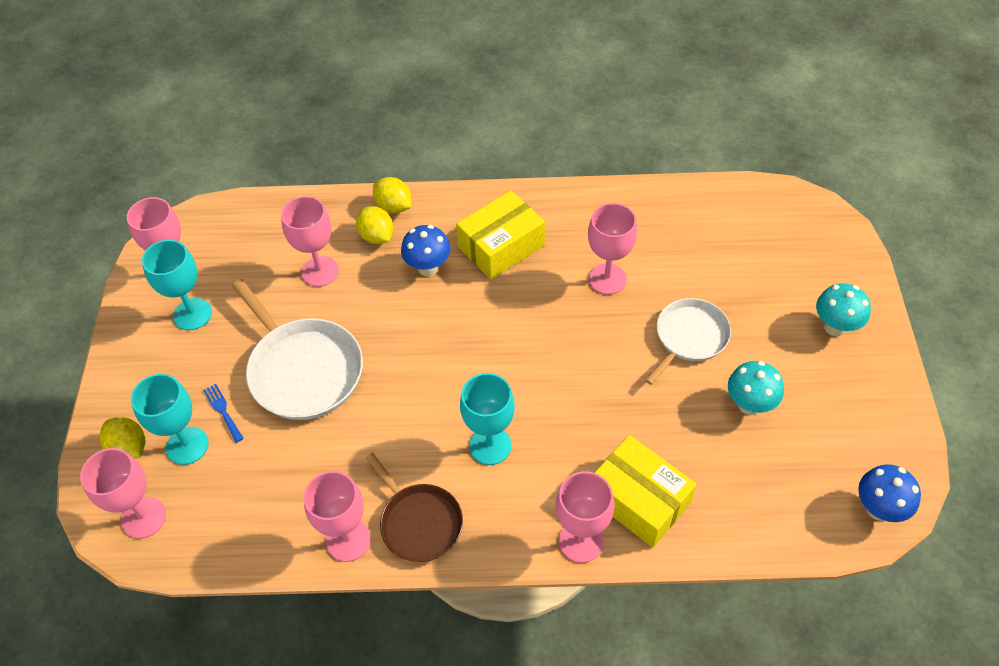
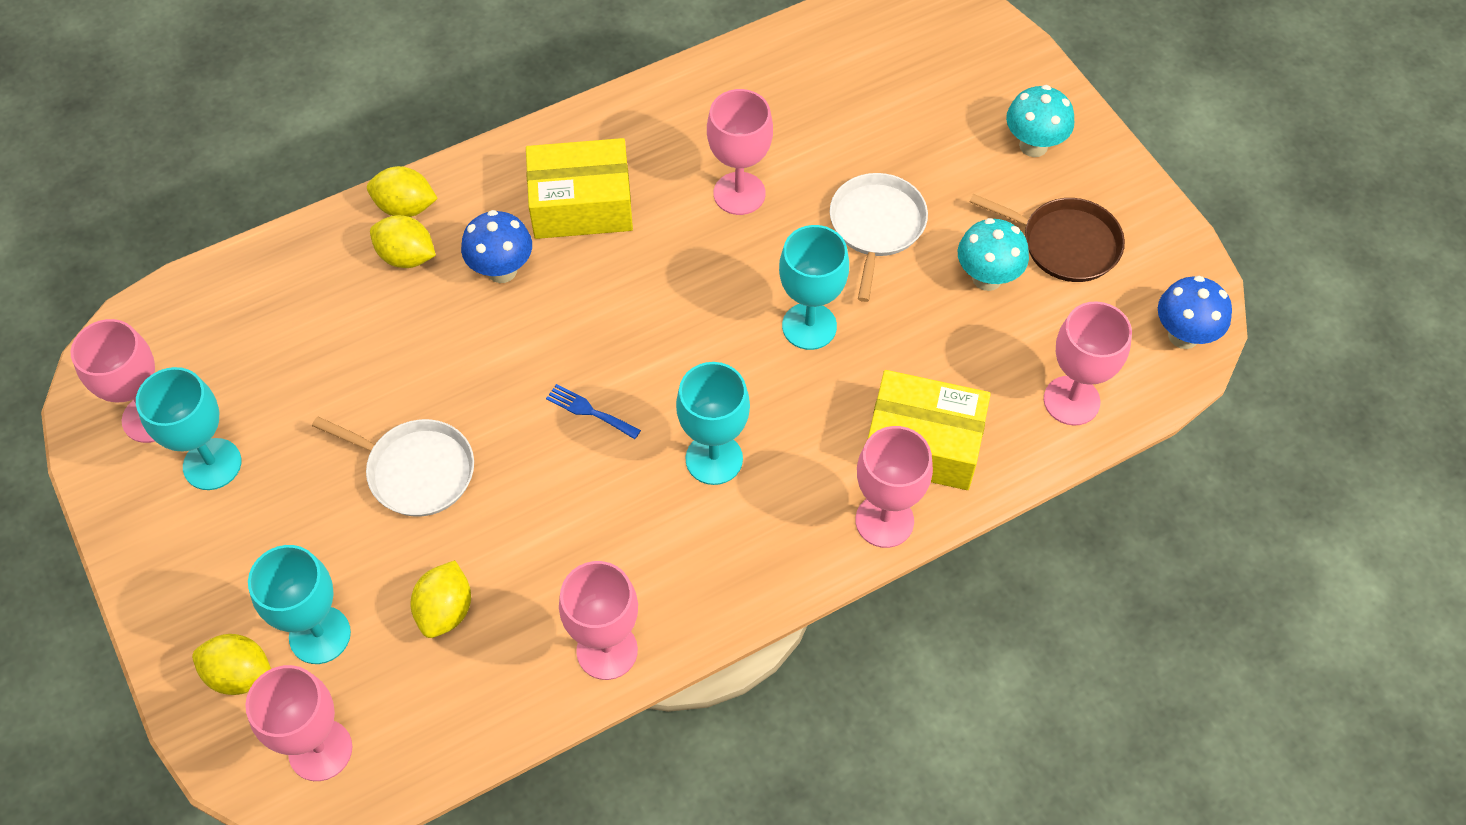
camera: 30 degrees left, 5 degrees up
blue fork [203,384,244,443] -> blue fork moved to [546,384,641,439]
white pan [232,279,363,420] -> white pan [312,416,474,517], size x0.65
pink goblet [281,196,339,287] -> pink goblet moved to [1044,301,1132,426]
brown pan [366,453,463,562] -> brown pan moved to [970,194,1125,282]
yellow box [456,190,545,280] -> yellow box turned 60 degrees clockwise [526,138,633,239]
none -> yellow lemon [411,560,471,638]
none -> turquoise goblet [779,225,849,350]

